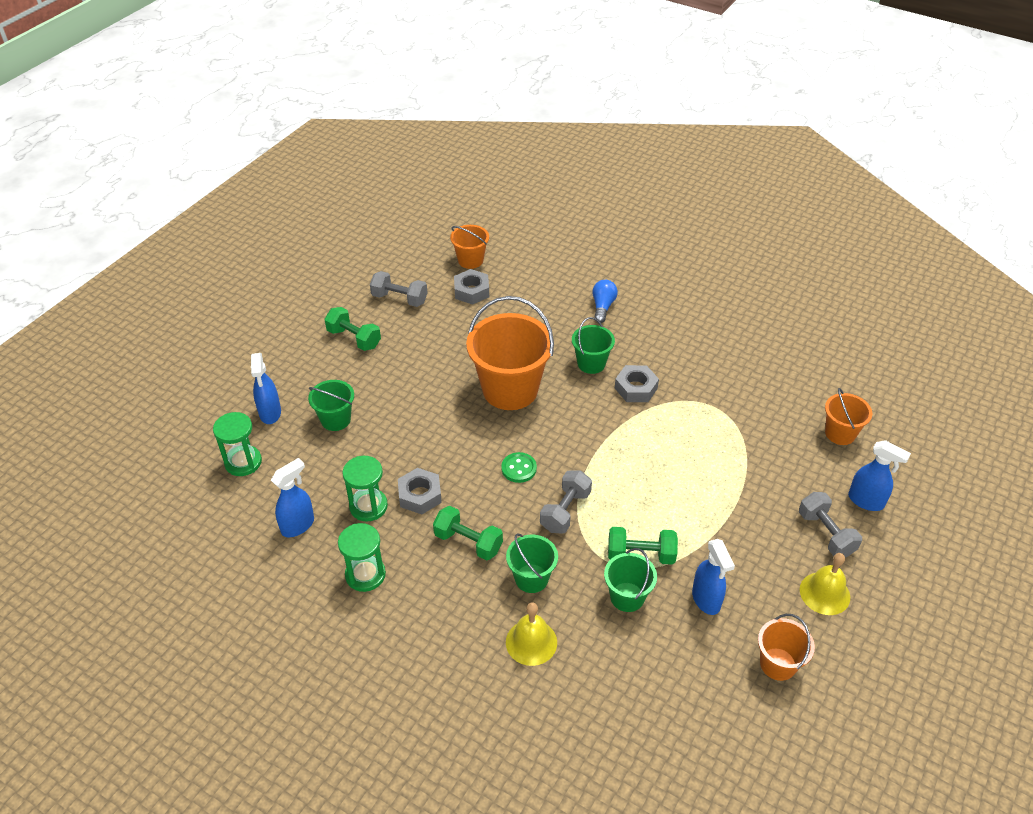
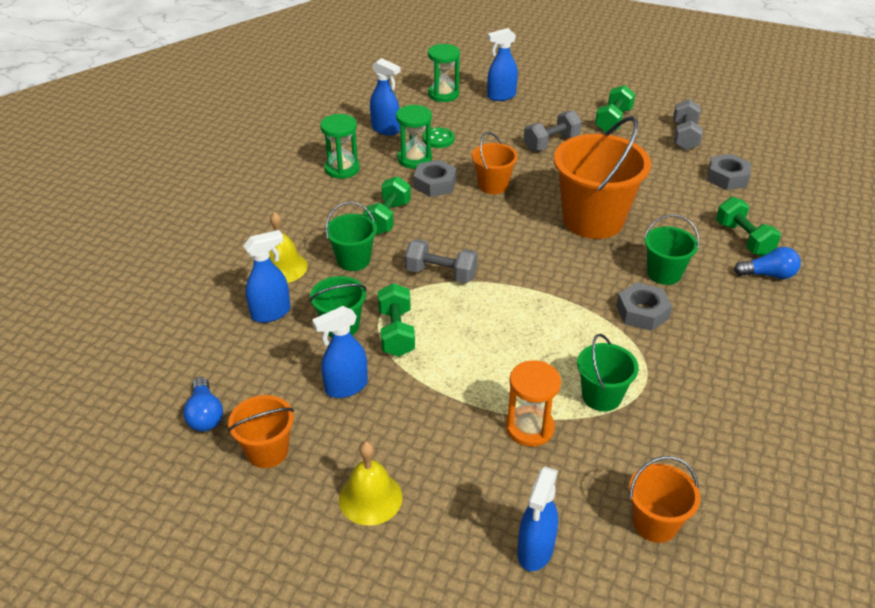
camera: 80 degrees right, 5 degrees down
green bucket [308,380,354,431] -> green bucket moved to [577,334,639,412]
orange bucket [450,225,489,269] -> orange bucket moved to [472,132,518,194]
green button [501,452,537,483] -> green button moved to [423,127,455,148]
grey dumbbell [799,492,862,557] -> grey dumbbell moved to [523,111,582,151]
none -> blue light bulb [183,377,223,431]
none -> blue spray bottle [243,230,290,323]
none -> orange hourglass [506,360,561,447]
none -> green dumbbell [716,197,781,256]

